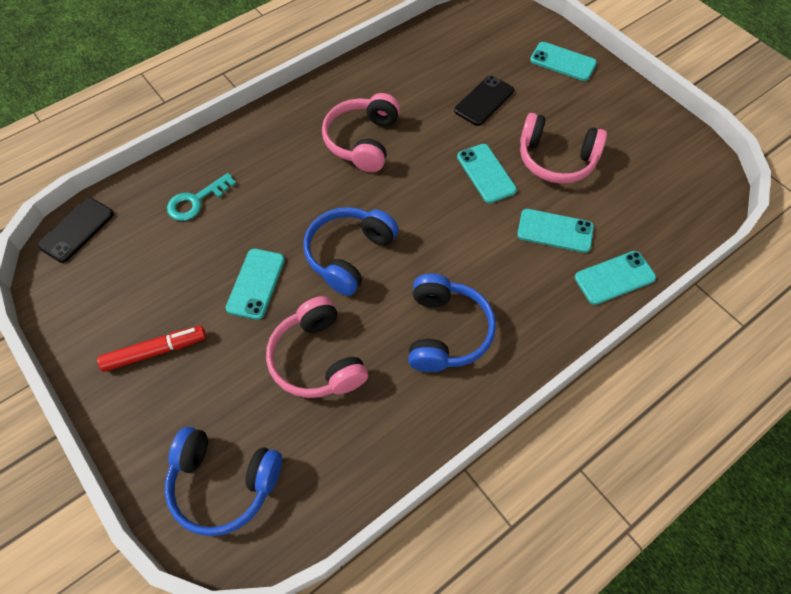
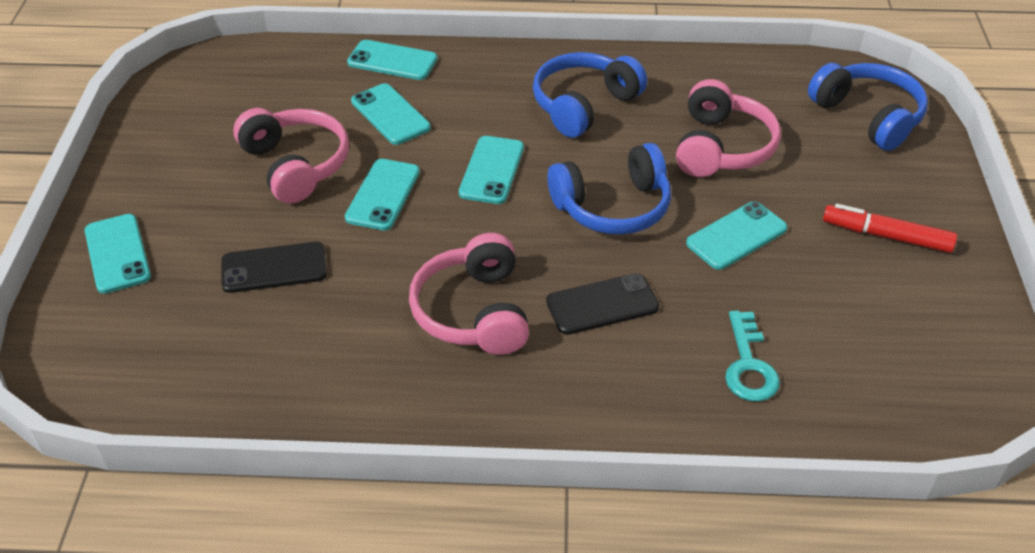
camera: 140 degrees left, 15 degrees down
black phone [38,198,114,263] -> black phone moved to [546,273,659,335]
turquoise key [167,173,236,221] -> turquoise key turned 90 degrees clockwise [725,311,780,402]
pink headphones [322,93,400,172] -> pink headphones turned 120 degrees clockwise [409,233,529,355]
none -> turquoise phone [459,136,524,204]

